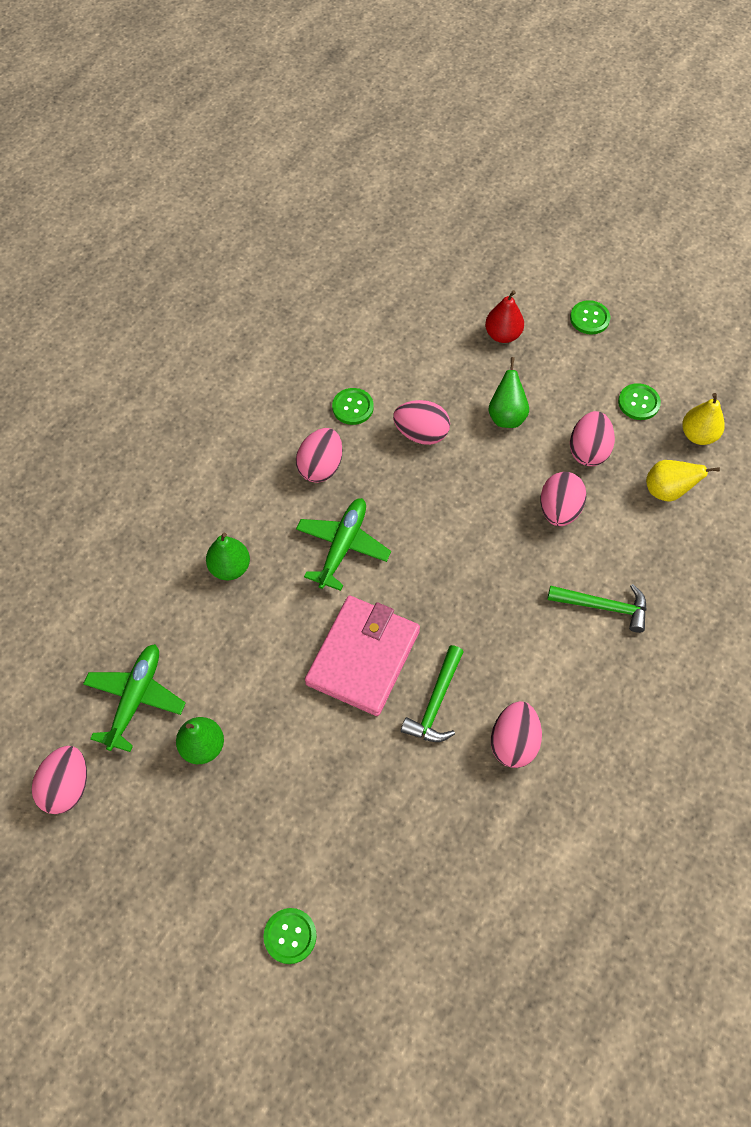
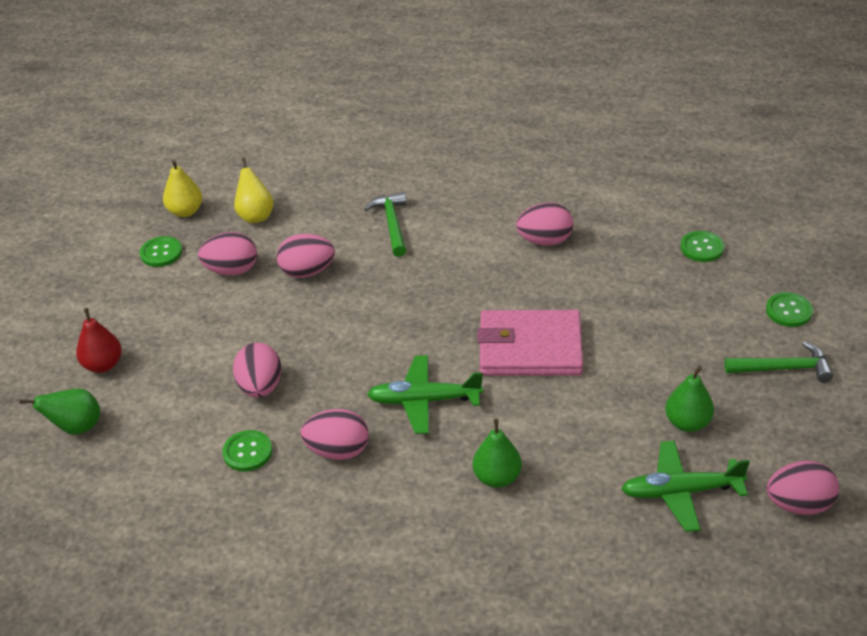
camera: 110 degrees left, 20 degrees down
green hammer [401,645,463,742] -> green hammer moved to [724,341,833,383]
green pear [488,357,529,428] -> green pear moved to [19,388,100,435]
green button [570,300,610,334] -> green button moved to [680,231,724,262]

